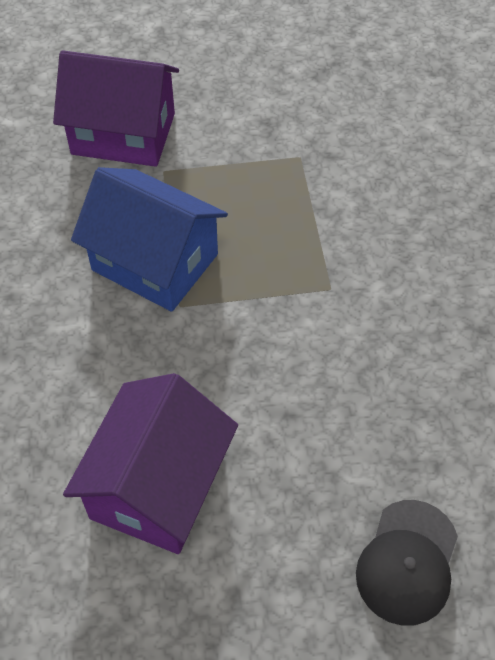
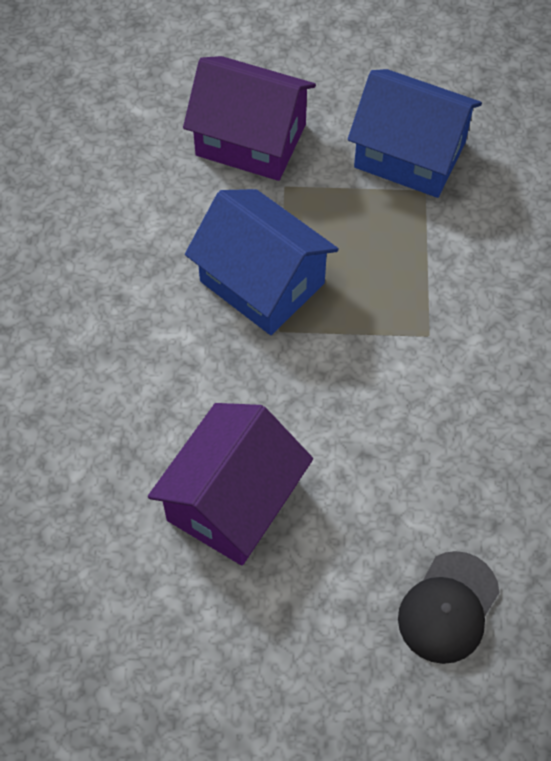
camera: 10 degrees right, 5 degrees up
none -> blue house [348,69,482,198]

